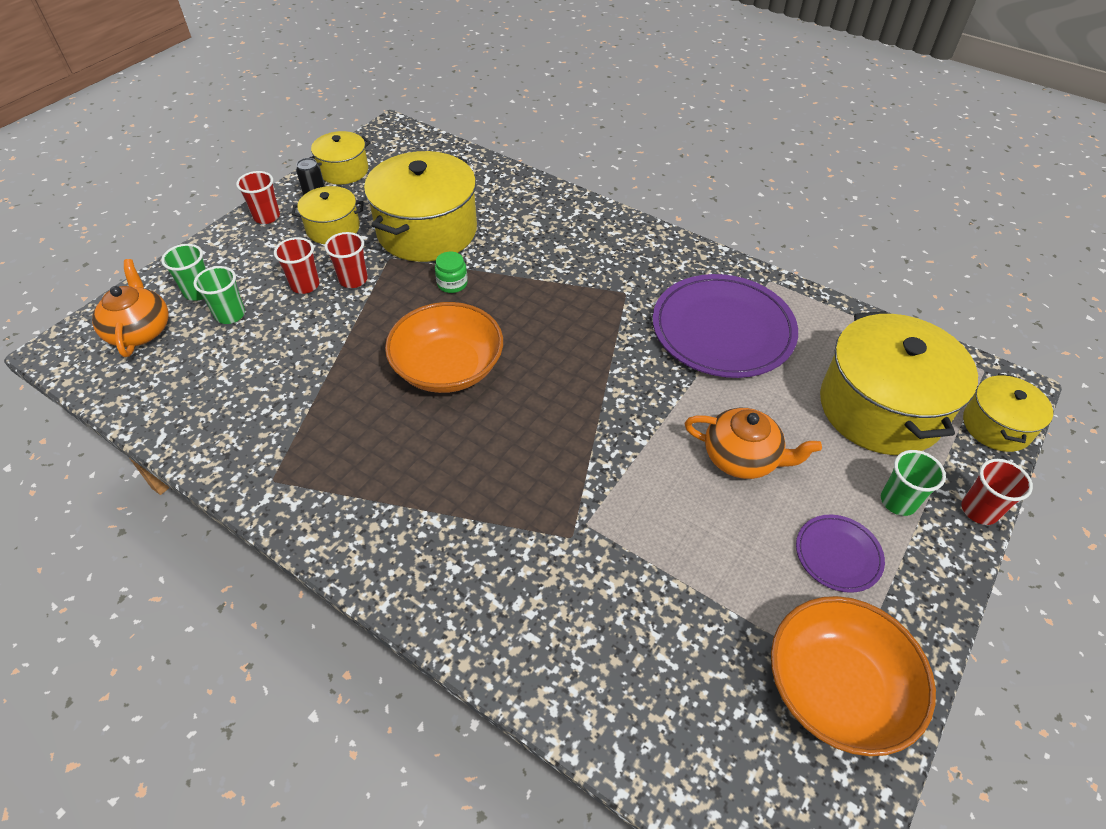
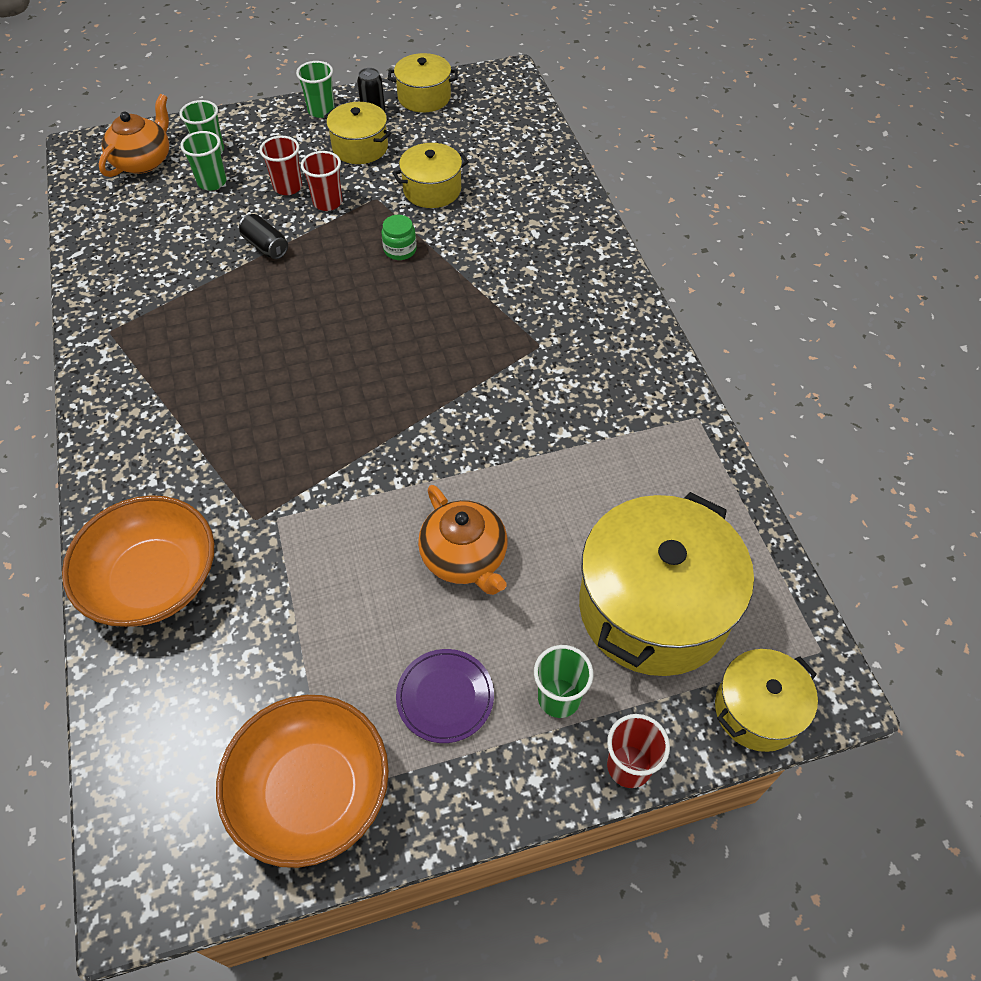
camera: 40 degrees right, 5 degrees up
red cup [236,171,280,224] -> green cup [296,61,335,118]
yellow pot [364,151,477,262] -> yellow pot [393,143,469,208], size x0.54
orange bowl [385,302,503,393] -> orange bowl moved to [62,495,214,627]
purple plate [653,274,798,378] -> none
none -> black can [239,214,288,259]

